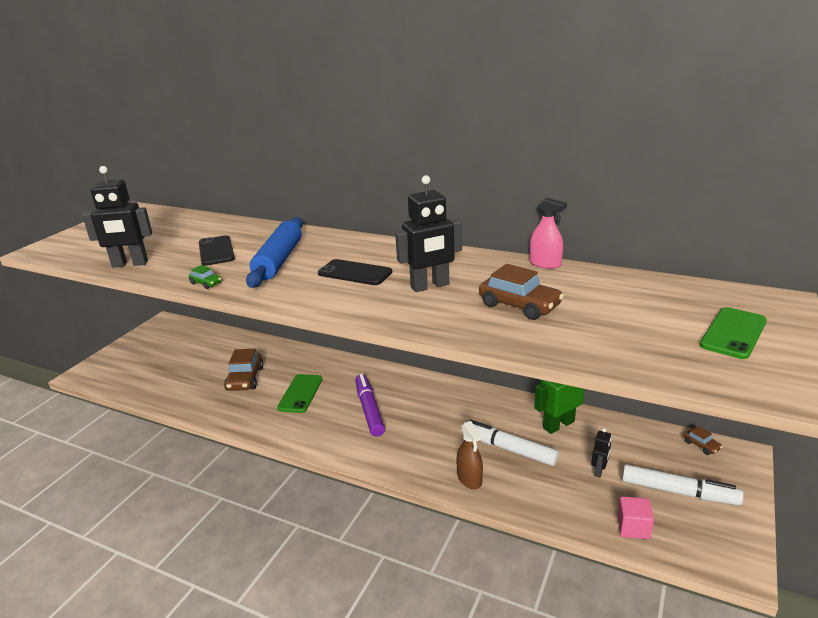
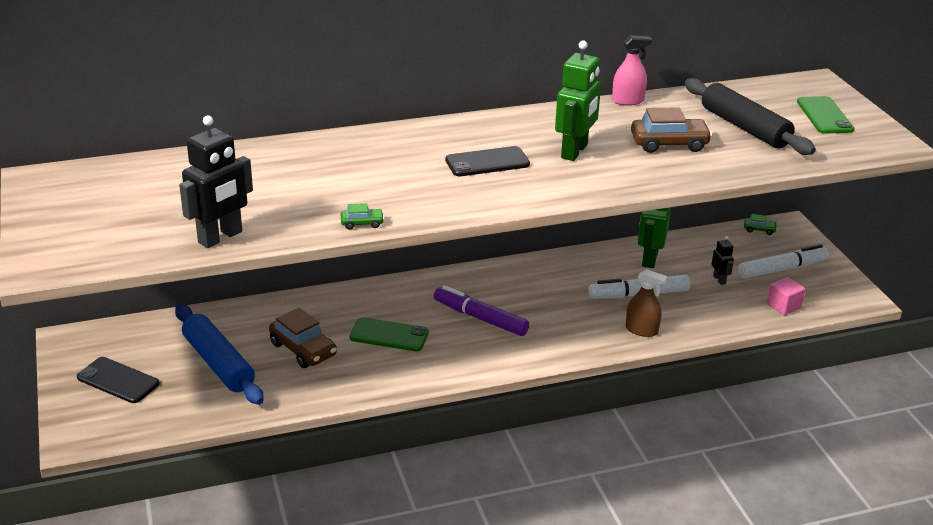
camera: 45 degrees left, 5 degrees up
black phone [199,235,235,266] -> black phone moved to [77,357,159,403]
blue rolling pin [246,217,303,288] -> blue rolling pin moved to [175,304,264,405]
green phone [277,374,322,413] -> green phone turned 45 degrees counterclockwise [350,317,429,351]
black robot [395,175,462,292] -> green robot [555,40,601,161]
brown car [684,426,722,455] -> green car [744,214,777,235]
none -> black rolling pin [685,78,816,155]

